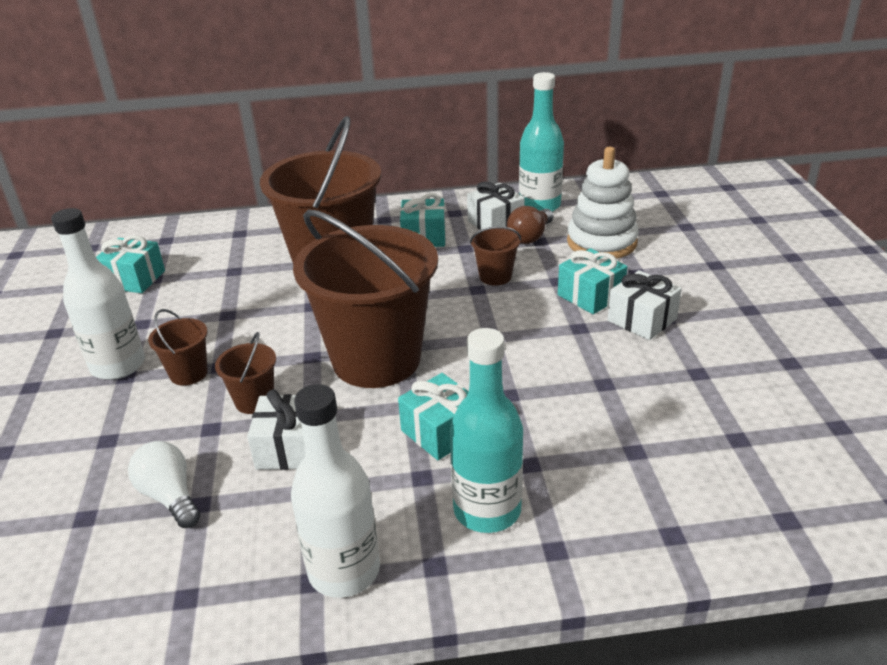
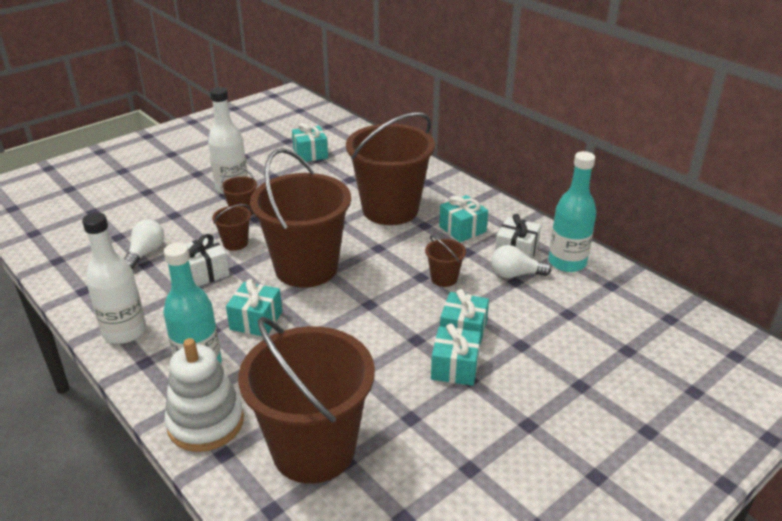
camera: 55 degrees right, 0 degrees up
brown light bulb [507,206,553,244] -> white light bulb [491,245,551,278]
white stacking toy [567,147,639,259] -> white stacking toy moved to [165,338,244,452]
white gift [608,270,682,340] -> turquoise gift [431,323,481,386]
none -> brown bucket [238,317,375,484]

